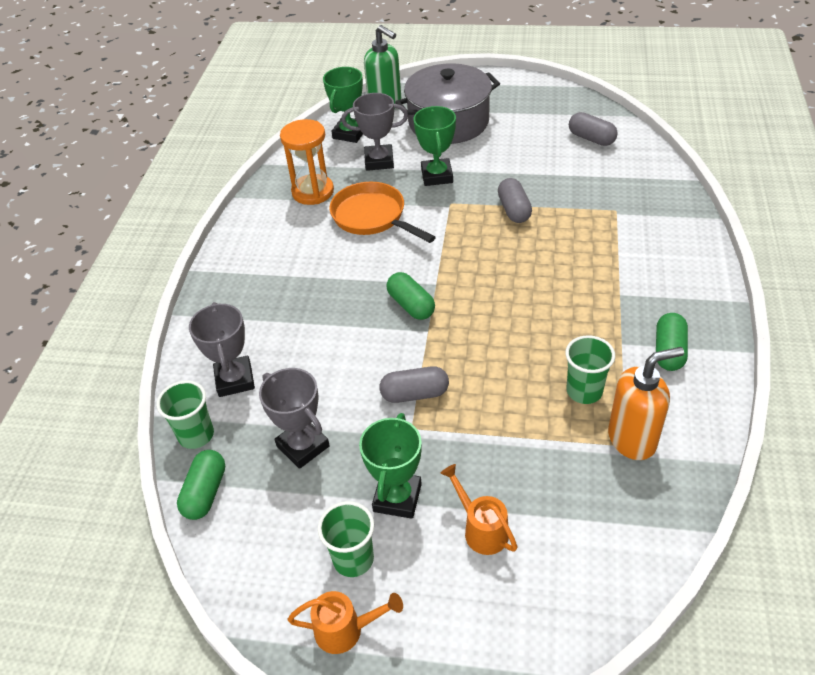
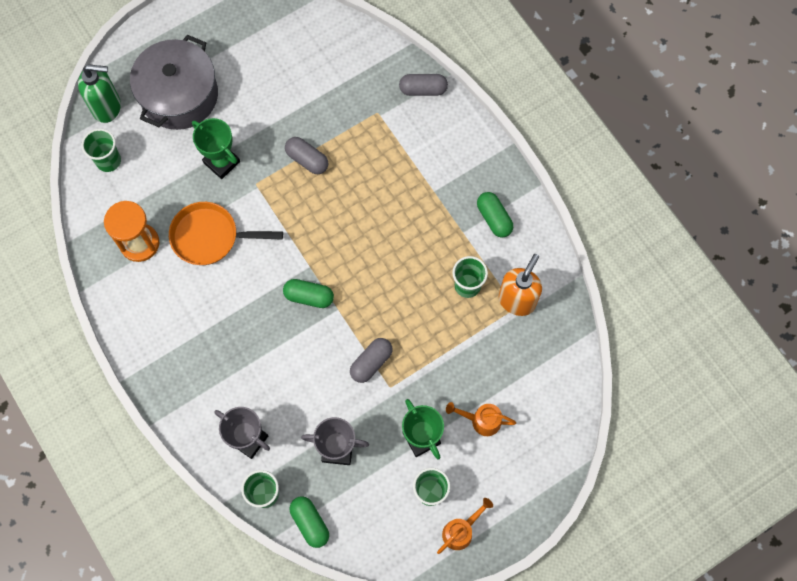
camera: 45 degrees left, 25 degrees up
green trophy [323,67,363,143] -> green cup [81,128,121,172]
grey trophy [342,93,408,171] -> none
grey capsule [569,112,618,146] -> grey capsule moved to [399,74,448,96]

